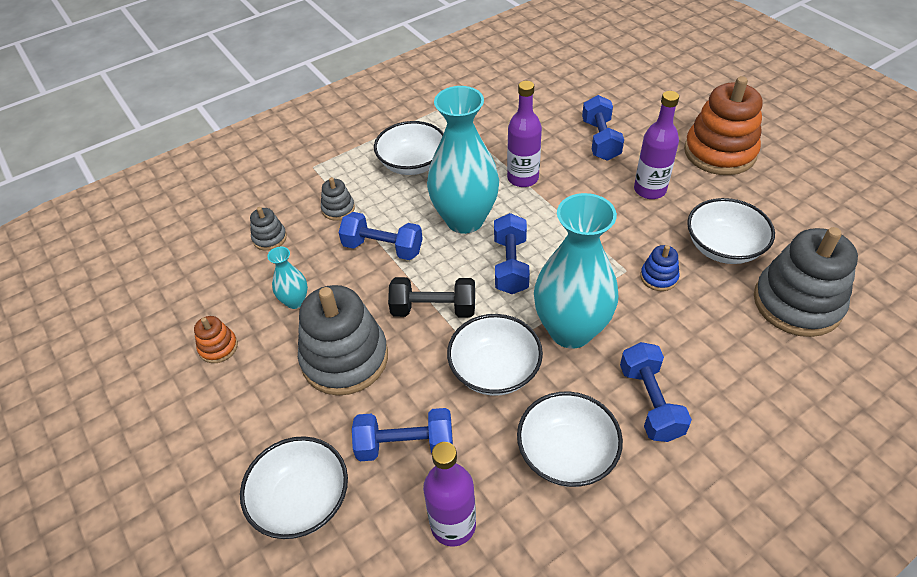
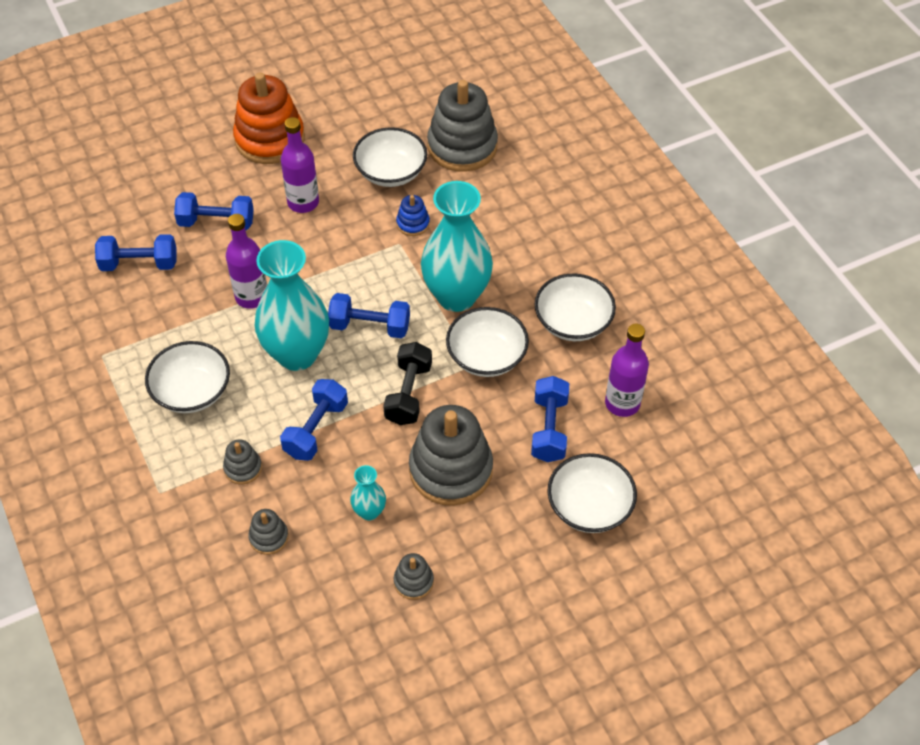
camera: 85 degrees left, 5 degrees up
orange stacking toy [194,316,238,363] -> grey stacking toy [394,553,434,600]
blue dumbbell [620,342,692,442] -> blue dumbbell moved to [95,234,177,271]

